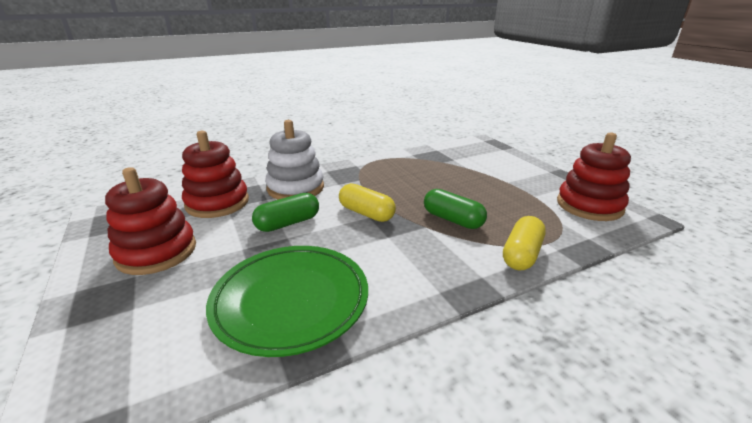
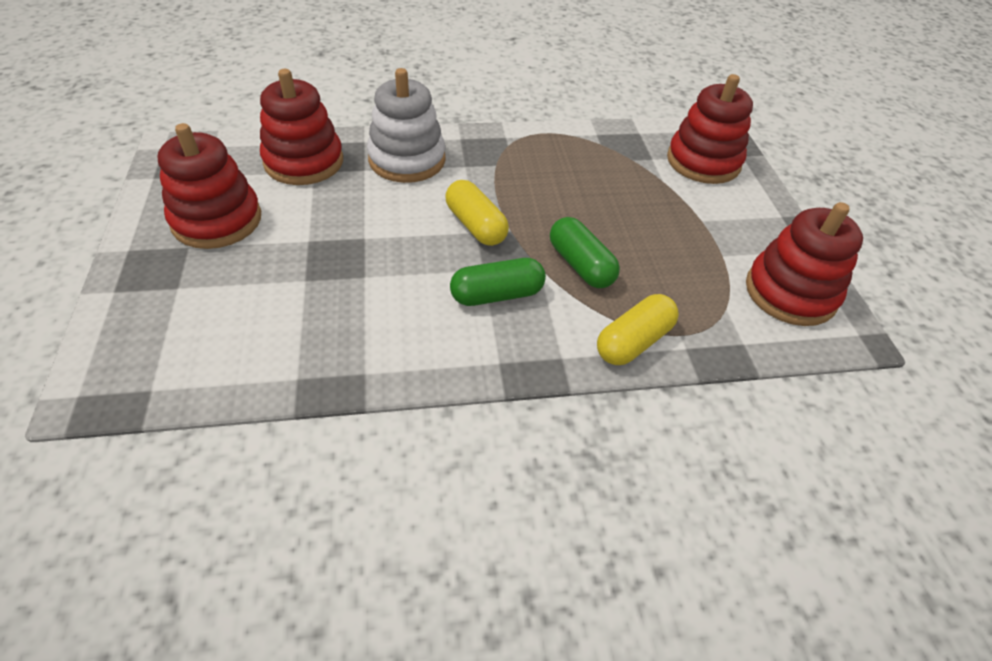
camera: 15 degrees right, 20 degrees up
green plate [206,246,368,357] -> none
green capsule [252,193,319,232] -> green capsule moved to [450,258,546,306]
none -> red stacking toy [667,74,753,184]

